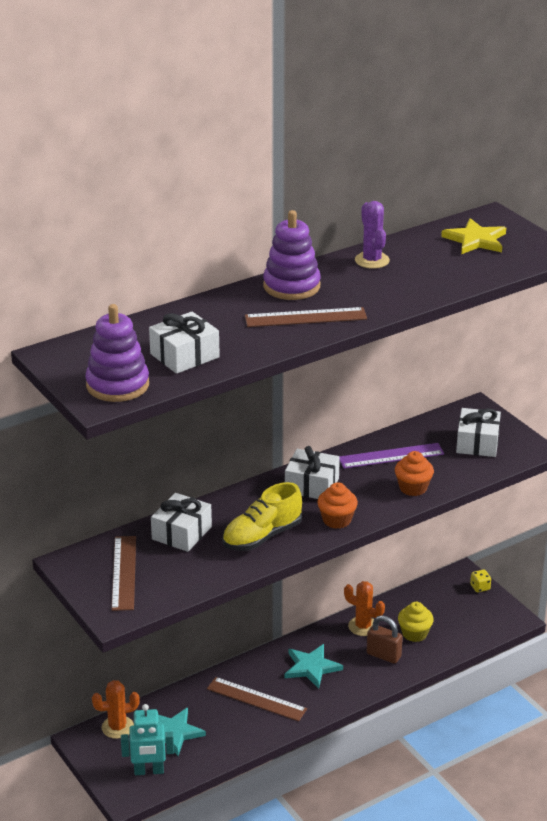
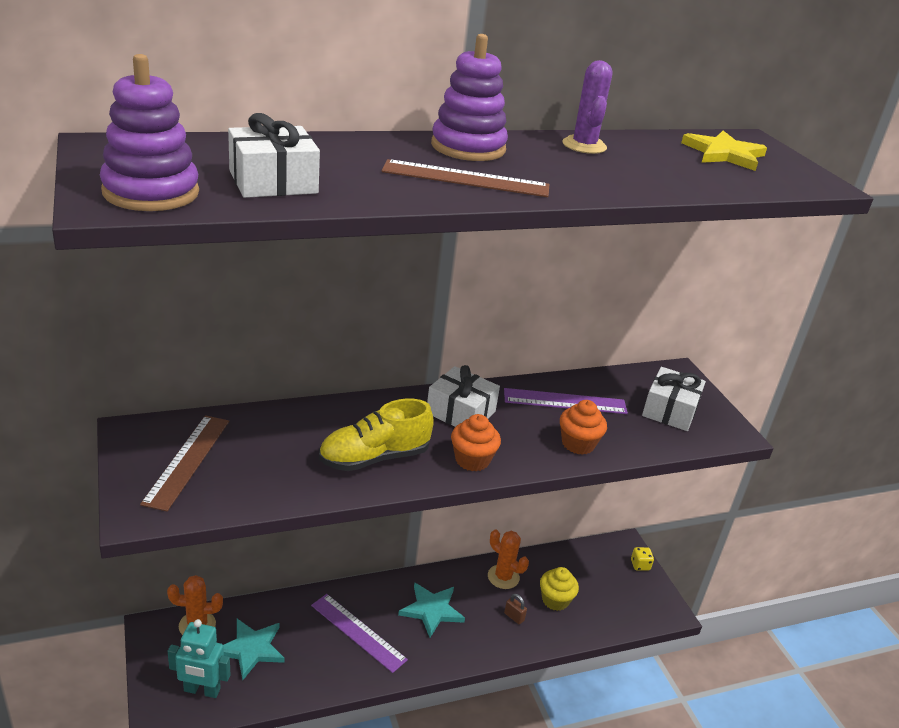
camera: 10 degrees right, 0 degrees up
white gift [151,493,212,552] -> none
brown ruler [207,677,307,721] -> purple ruler [311,594,408,673]
brown padlock [367,615,403,664] -> brown padlock [504,594,527,624], size x0.56

